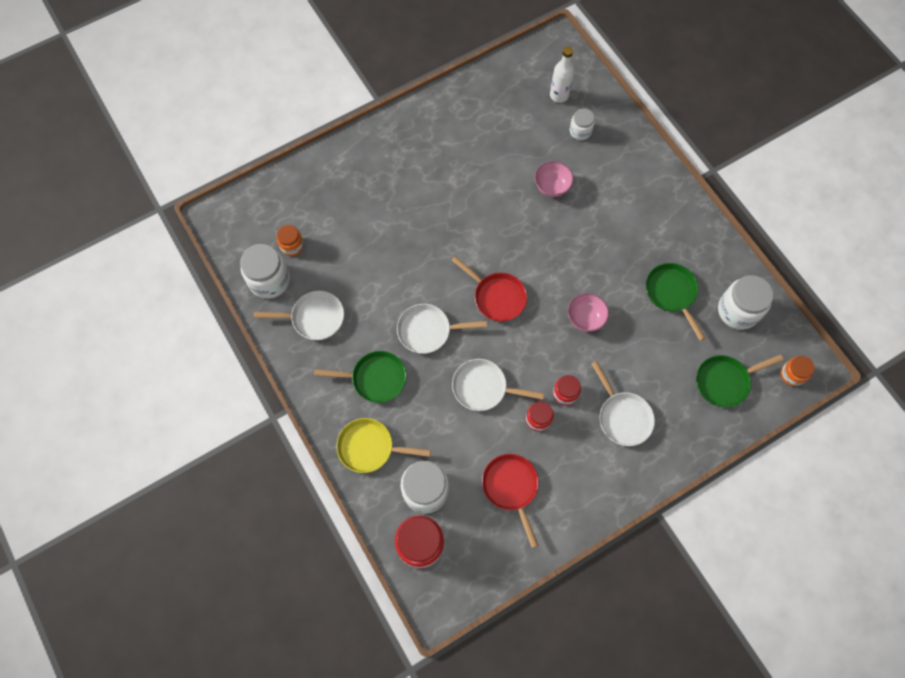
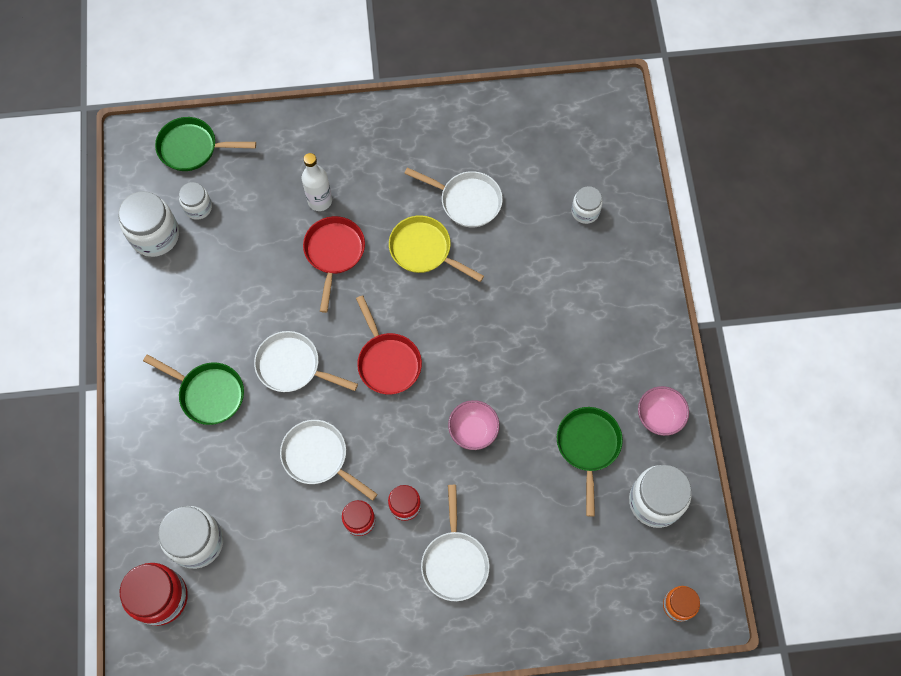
camera: 25 degrees right, 0 degrees up
white pan [254,291,344,340] -> white pan moved to [404,167,503,227]
orange jar [277,225,304,256] -> white jar [179,182,212,220]
yellow pan [336,418,431,473] -> yellow pan moved to [389,215,484,282]
red pan [482,454,539,548] -> red pan moved to [303,216,365,313]
pink bowl [534,161,574,197] -> pink bowl moved to [638,386,689,436]
white bottle [550,46,574,103] -> white bottle moved to [302,153,332,211]
green pan [696,354,784,407] -> green pan moved to [155,117,256,171]

